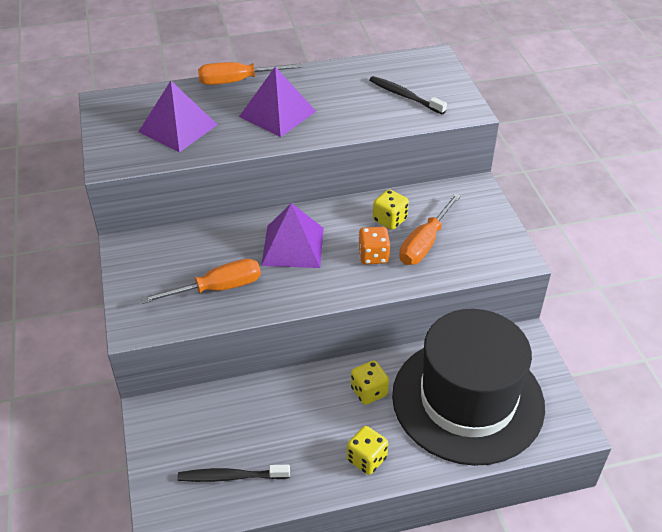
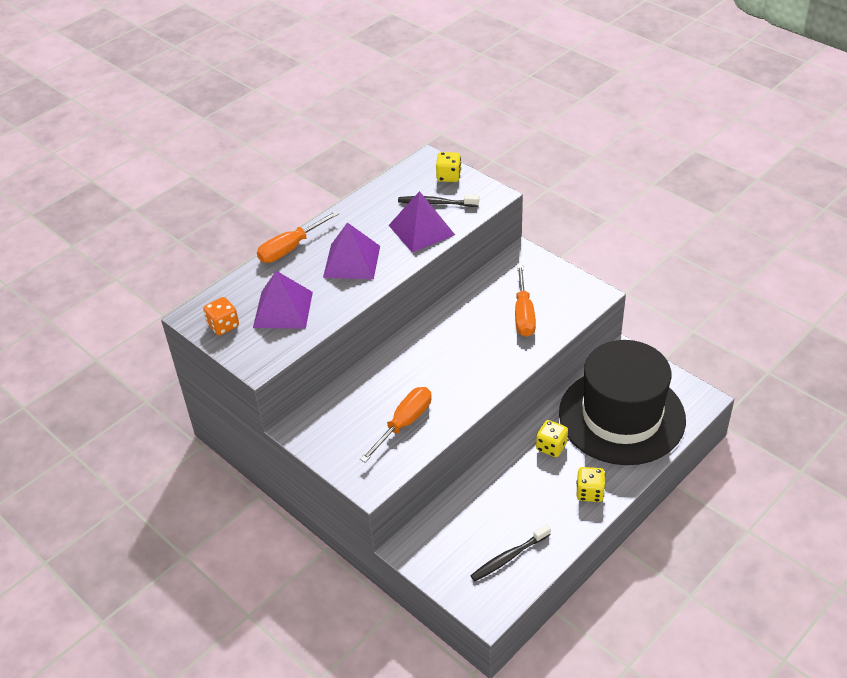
camera: 30 degrees left, 0 degrees up
purple pyramid [261,203,324,268] -> purple pyramid moved to [389,191,455,252]
orange dice [358,227,390,265] -> orange dice moved to [203,297,239,336]
yellow dice [373,189,409,230] -> yellow dice moved to [436,152,461,182]

